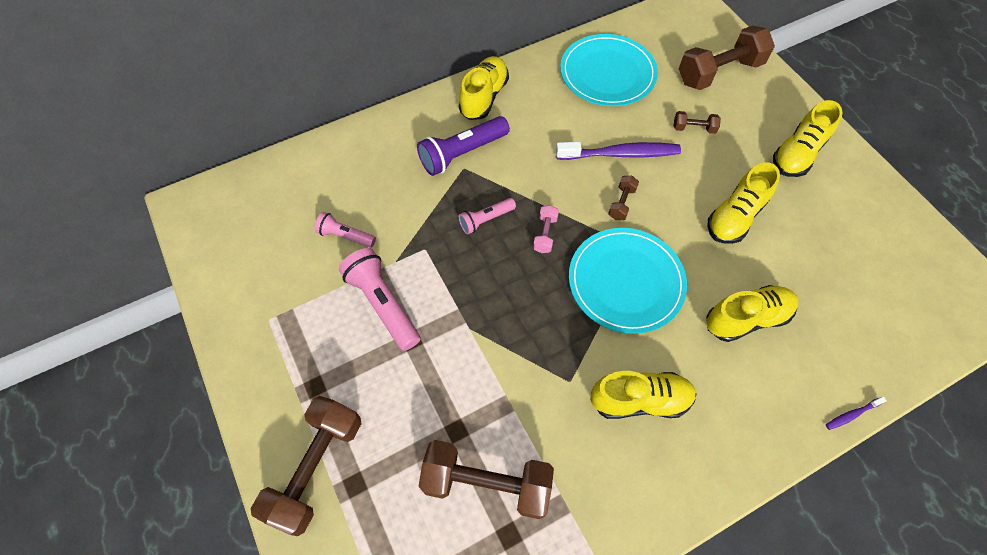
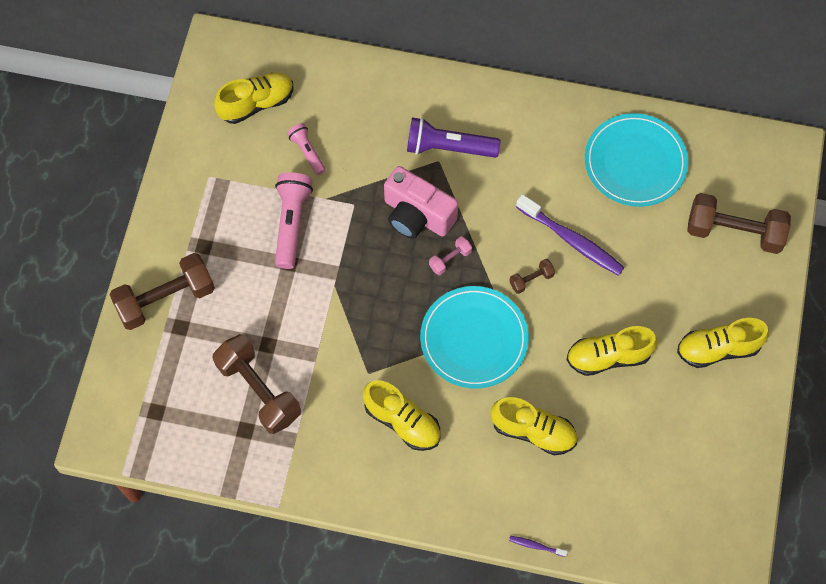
camera: 40 degrees right, 5 degrees up
pink flashlight [458,198,516,235] -> pink camera [384,166,458,239]
yellow shoe [459,56,509,120] -> yellow shoe moved to [214,73,294,124]
brown dumbbell [674,111,721,134] -> none

